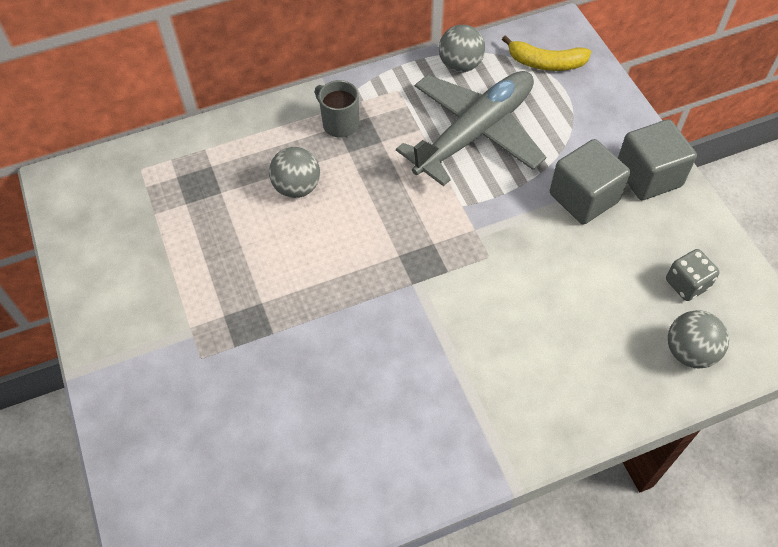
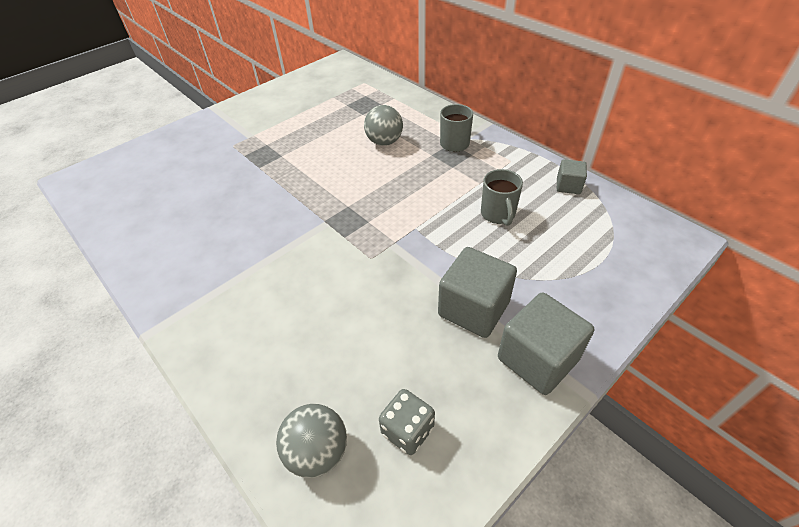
camera: 70 degrees right, 10 degrees down
grey plane [396,71,546,186] -> grey mug [481,169,523,226]
grey ball [439,25,485,72] -> grey cube [557,159,587,194]
yellow banana [502,35,591,71] -> none

